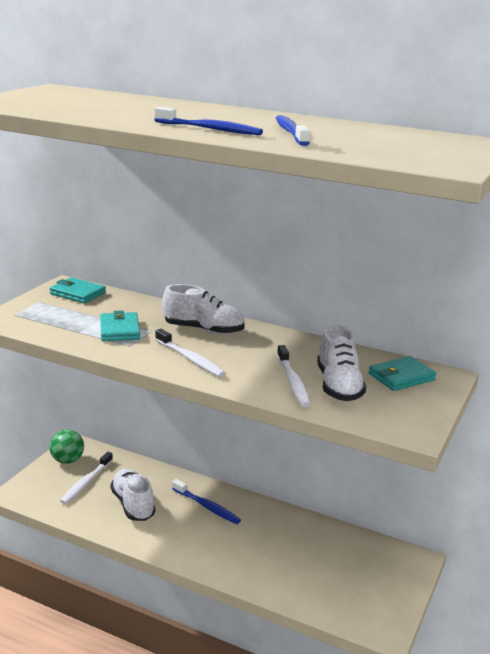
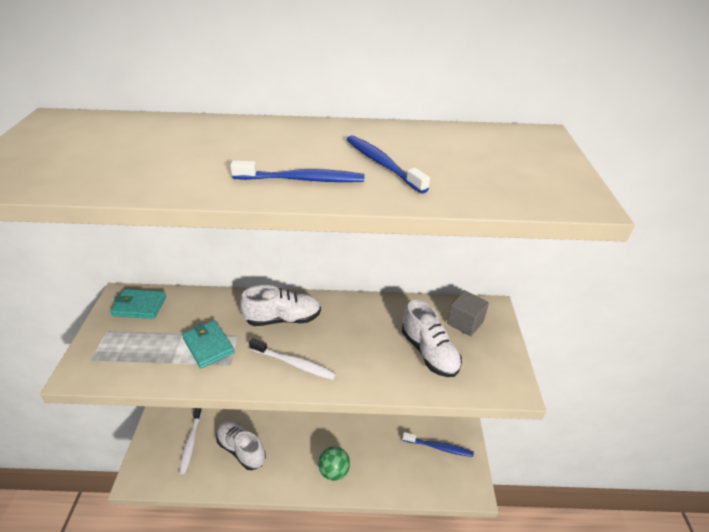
camera: 25 degrees left, 15 degrees up
green ball [49,429,84,464] -> green ball moved to [318,446,350,481]
blue toothbrush [172,479,241,524] -> blue toothbrush moved to [403,432,474,457]
white toothbrush [277,345,310,407] -> none
turquoise wallet [369,356,436,391] -> grey cube [447,290,489,337]

